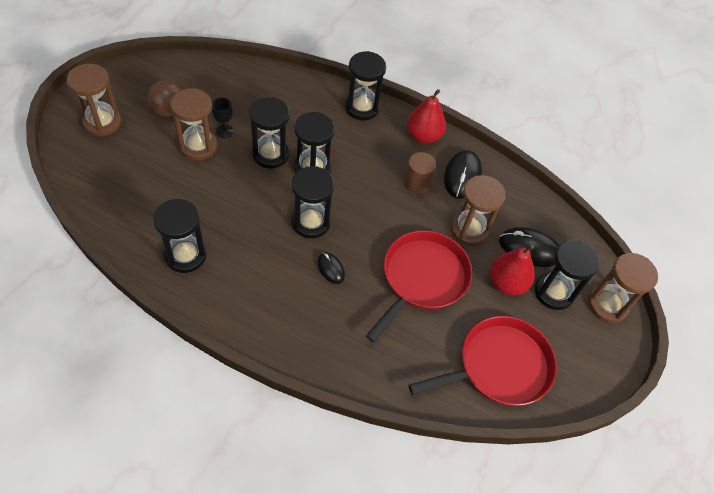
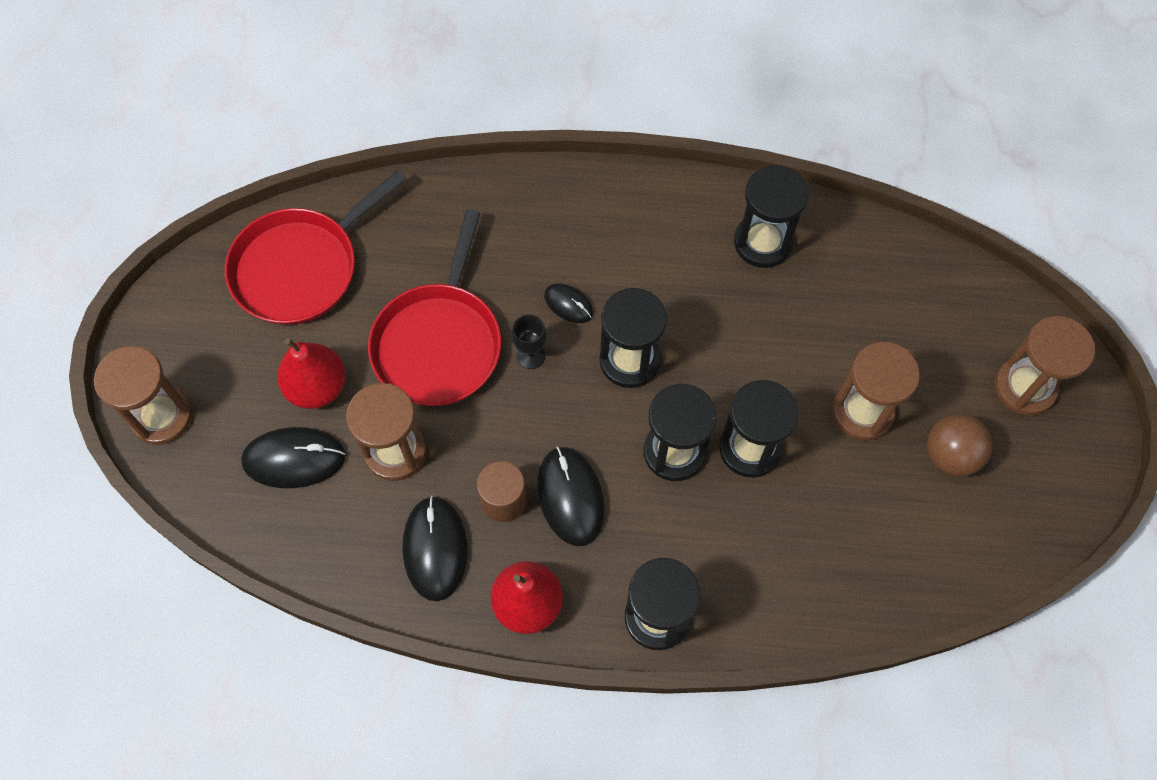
camera: 165 degrees right, 10 degrees up
black goblet [212,98,234,138] -> black goblet moved to [512,314,547,369]
black hourglass [535,240,600,310] -> none
none -> black mouse [537,447,605,546]

